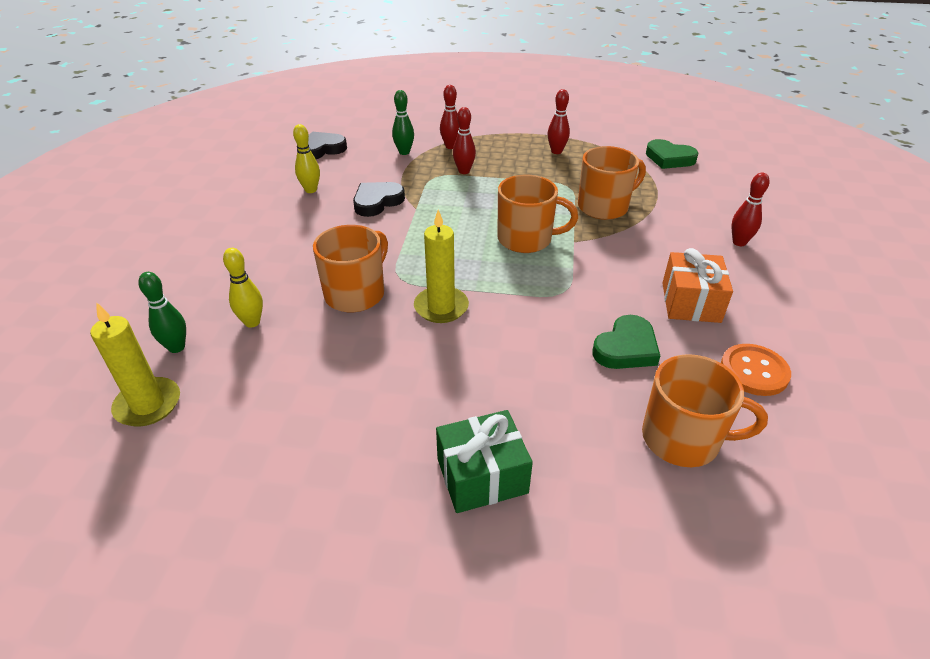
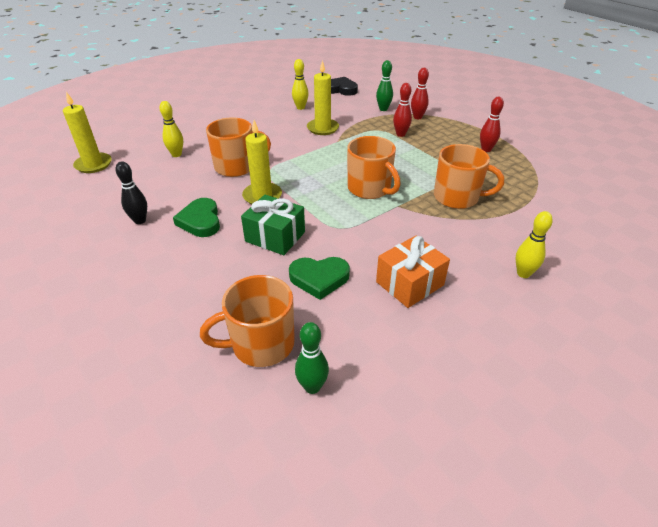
camera: 45 degrees right, 0 degrees up
green bowling pin [138,272,186,353] -> green bowling pin moved to [295,322,329,394]
black heart [353,182,405,217] -> yellow candle [307,60,339,135]
green gift [436,410,533,513] -> green gift moved to [241,195,305,255]
orange mug [642,354,768,467] -> orange mug turned 105 degrees clockwise [200,275,295,367]
green heart [646,139,699,169] -> green heart moved to [173,198,220,237]
orange button [721,344,791,396] -> none
red bowling pin [731,173,769,246] -> yellow bowling pin [516,211,553,278]
none -> black bowling pin [116,161,147,224]

